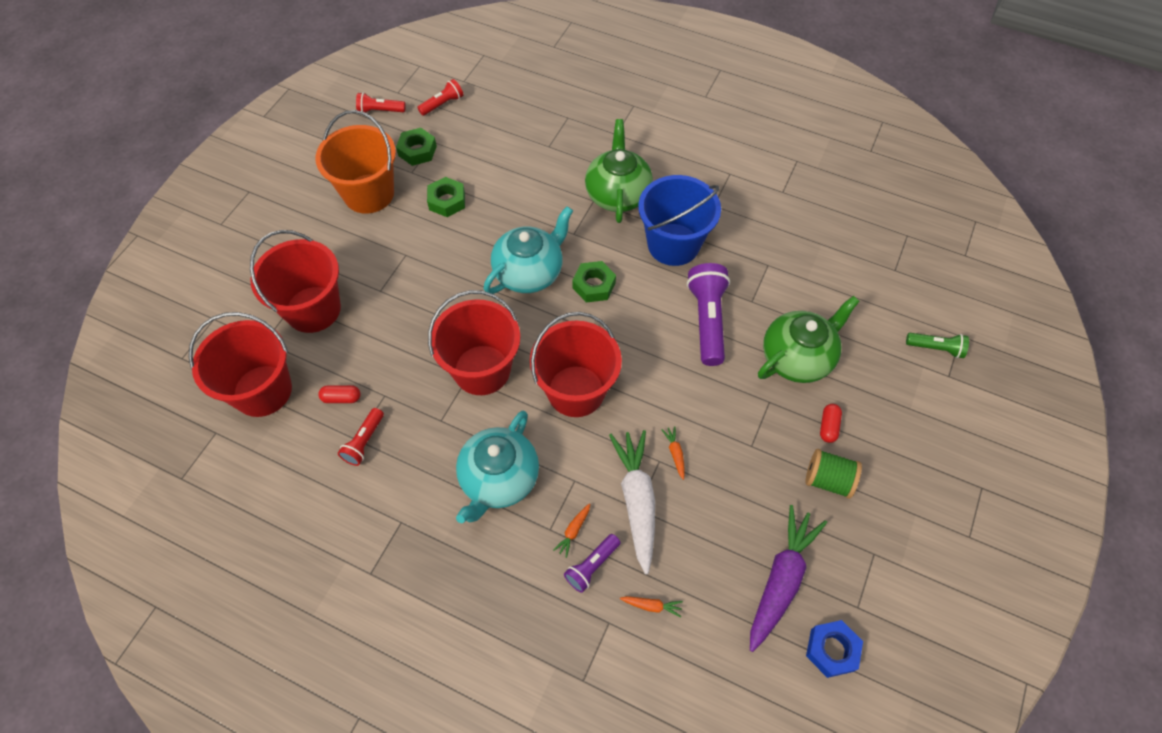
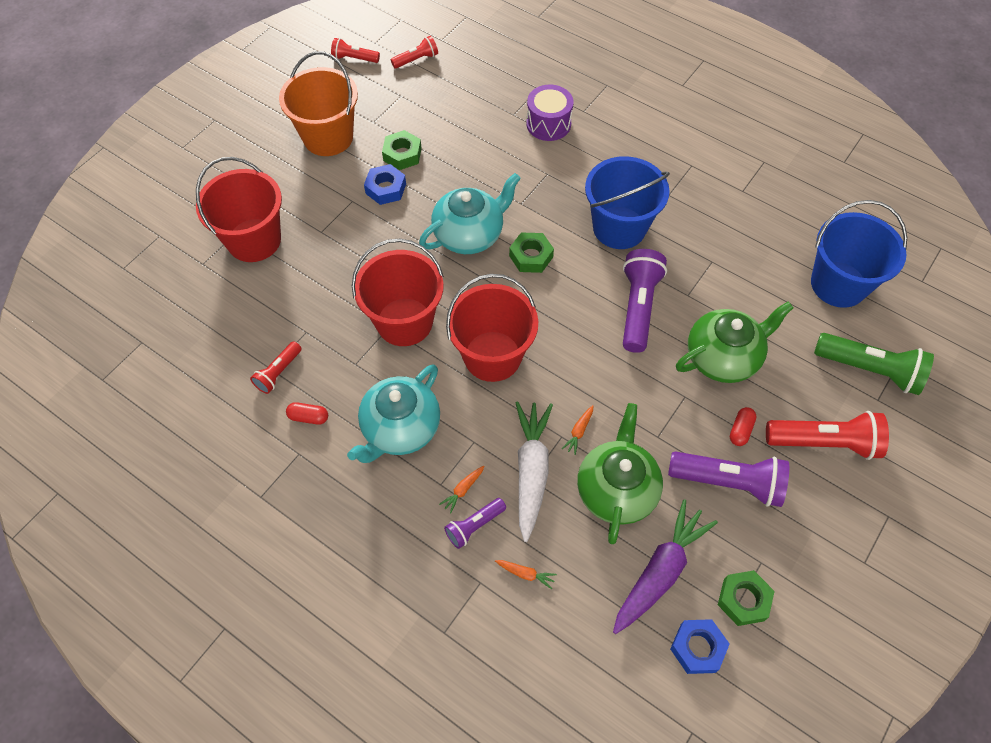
camera: 10 degrees right, 0 degrees up
red bucket [189,312,292,417] -> none
red capsule [318,385,361,403] -> red capsule moved to [286,402,328,425]
green nut [396,128,437,166] -> green nut moved to [718,570,775,626]
green teapot [585,119,653,223] -> green teapot moved to [577,403,663,544]
orange carrot [661,426,685,480] -> orange carrot turned 150 degrees counterclockwise [562,405,593,455]
green spool [805,449,862,499] -> purple flashlight [668,451,789,507]
green flashlight [906,333,969,358] -> green flashlight [814,333,934,395], size x1.81
none -> blue nut [364,164,406,205]
none -> purple drum [526,85,574,141]
none -> red flashlight [766,411,889,460]
none -> blue bucket [811,200,907,308]

